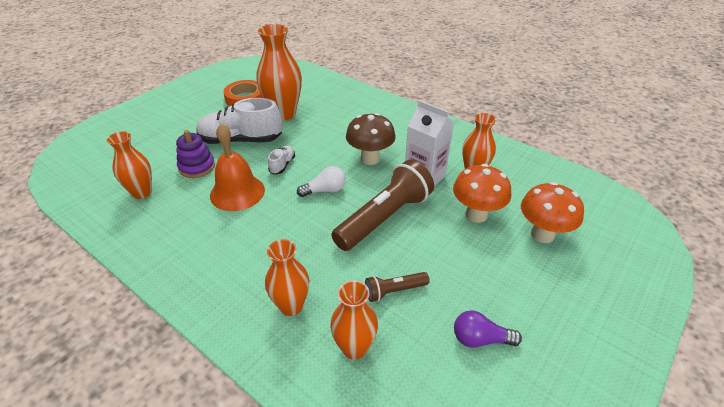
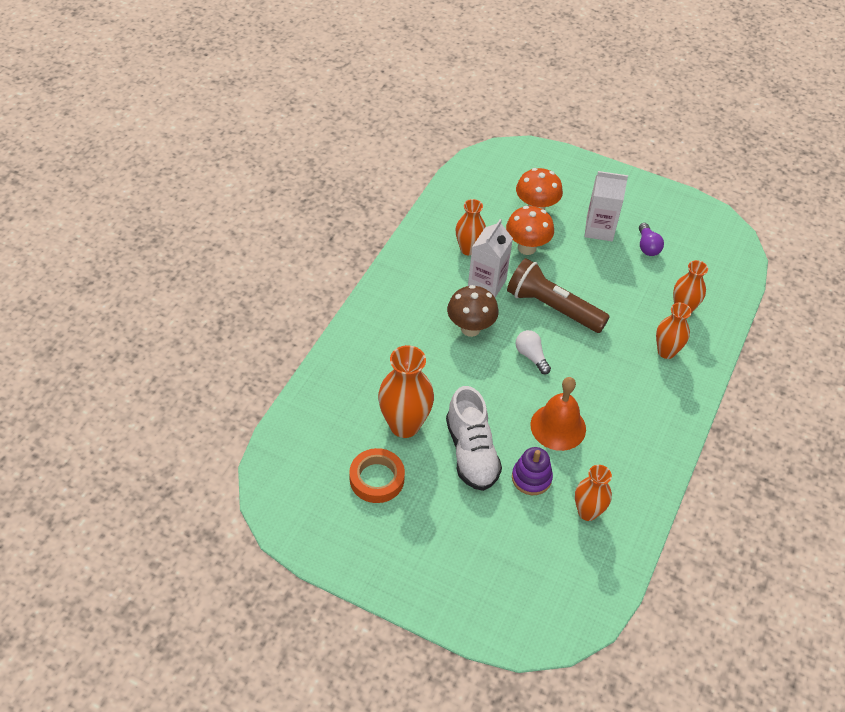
camera: 105 degrees left, 10 degrees up
white shoe [268,146,295,174] -> none
brown flashlight [365,272,430,302] -> none
none -> white carton [584,171,628,241]

